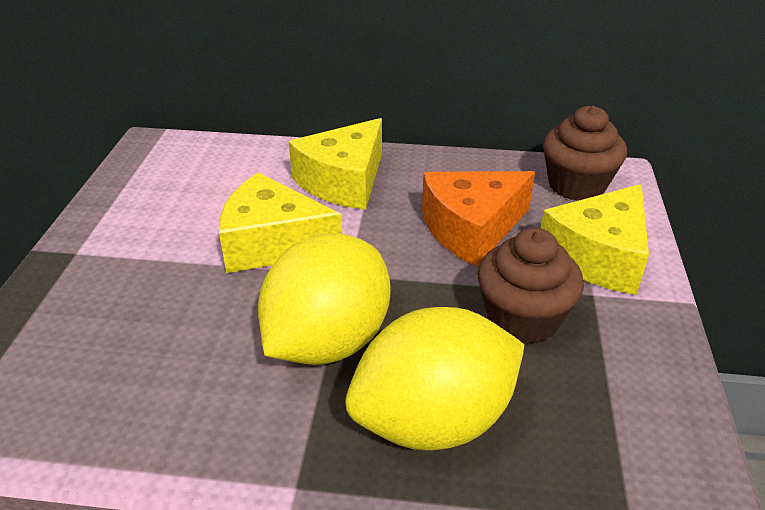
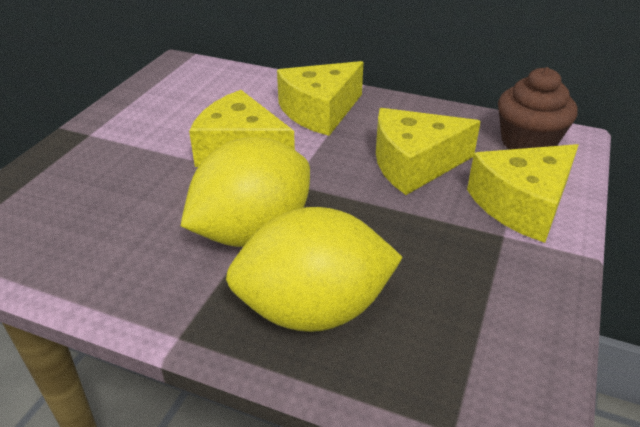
camera: 15 degrees right, 0 degrees up
orange cheese [422,171,535,266] -> yellow cheese [376,108,481,195]
brown cupcake [477,228,584,345] -> none

